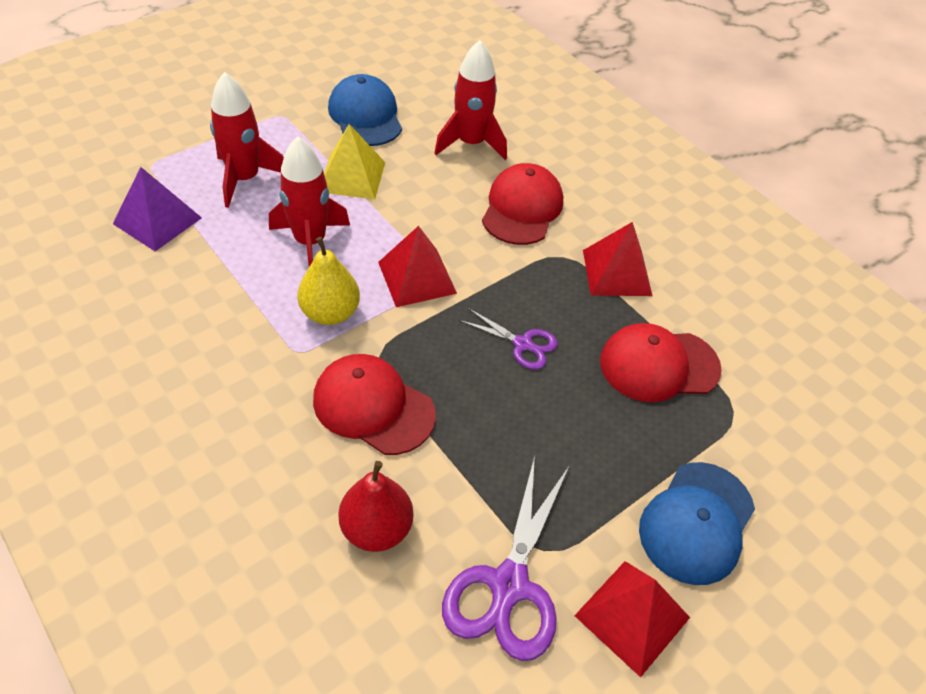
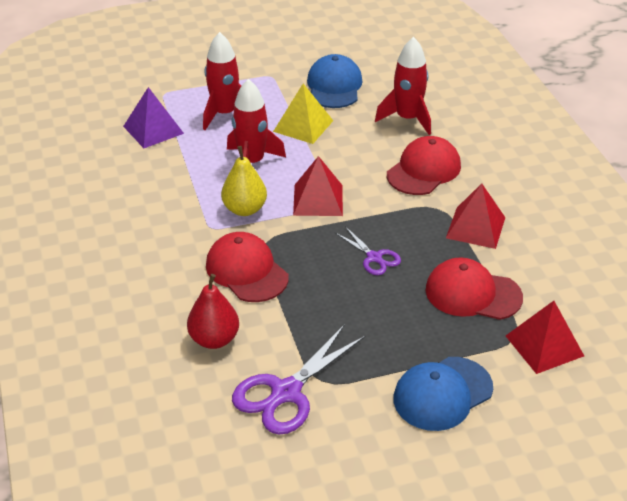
camera: 25 degrees right, 10 degrees down
red pyramid [574,561,690,677] -> red pyramid moved to [506,301,584,374]

